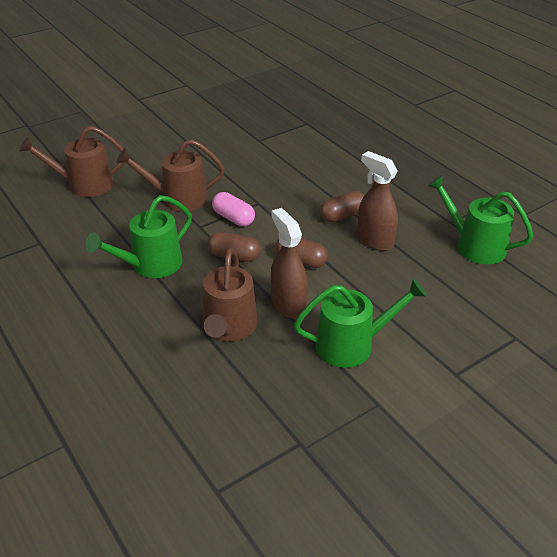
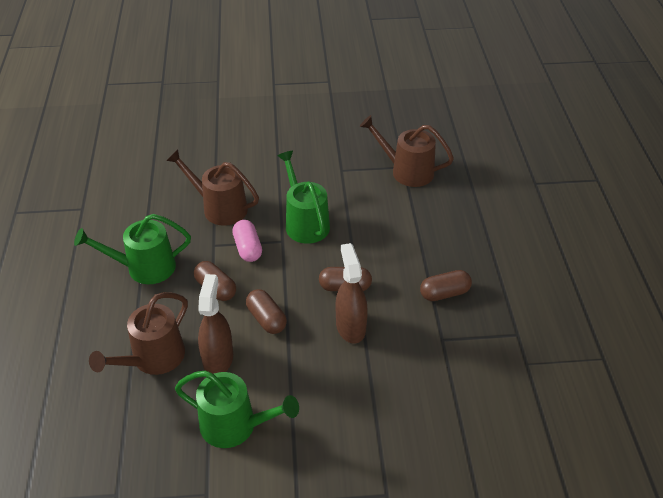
camera: 30 degrees right, 5 degrees up
brown watering can [19,126,126,197] -> brown watering can moved to [360,115,454,187]
green watering can [428,175,533,264] -> green watering can moved to [277,151,330,244]
none -> brown capsule [420,270,472,301]

